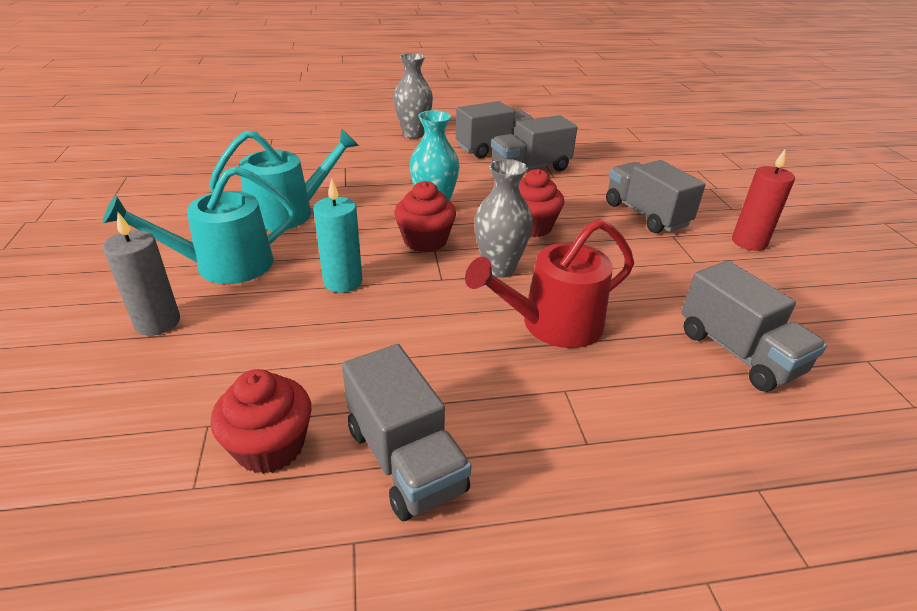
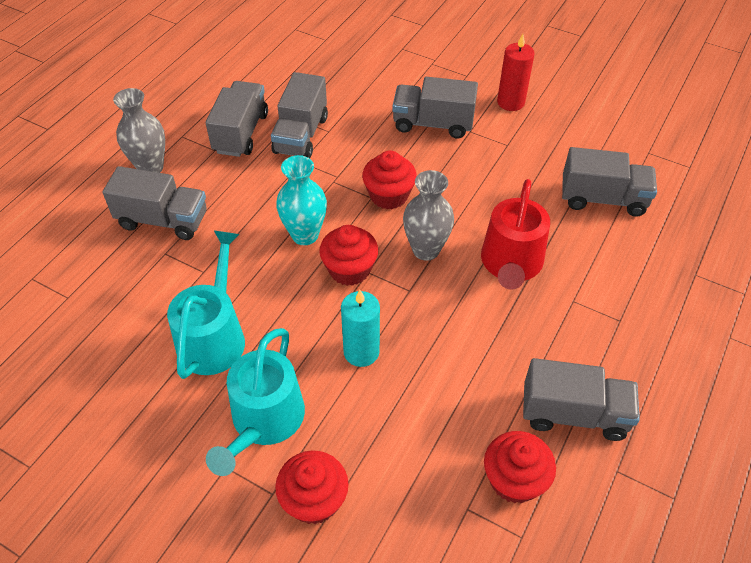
camera: 50 degrees left, 15 degrees up
grey candle [103,212,180,336] -> red cupcake [275,451,349,524]
none -> grey truck [102,166,207,240]

